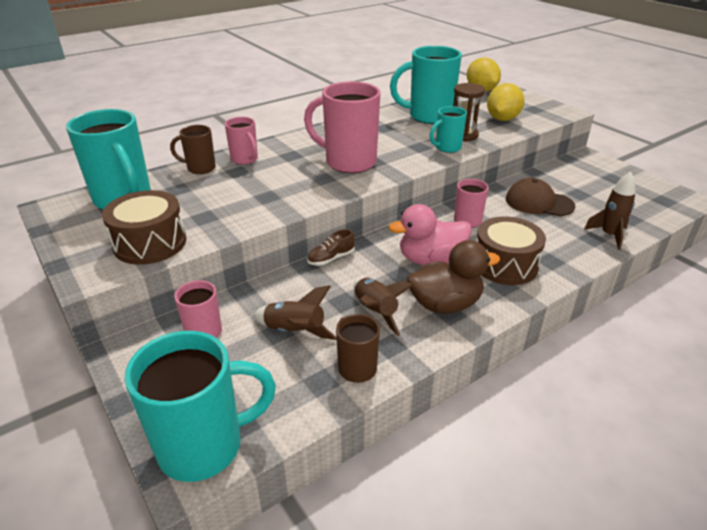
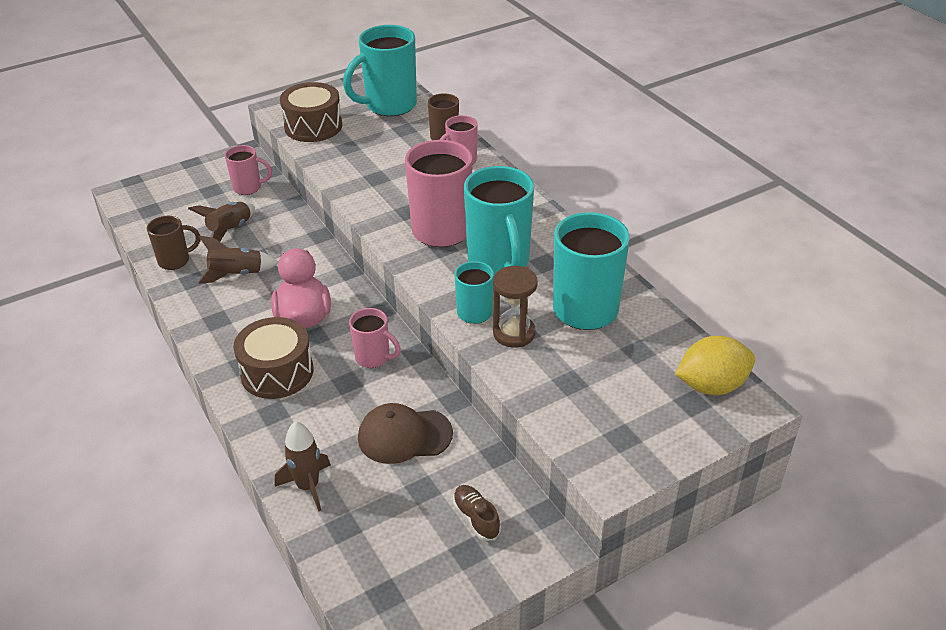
camera: 95 degrees right, 5 degrees up
turquoise mug [124,331,276,482] -> turquoise mug moved to [464,166,534,275]
brown shoe [307,229,355,266] -> brown shoe moved to [453,485,501,541]
brown duck [407,240,500,314] -> none
yellow lemon [487,83,525,121] -> none
brown cap [506,178,575,216] -> brown cap turned 120 degrees counterclockwise [358,403,453,464]

